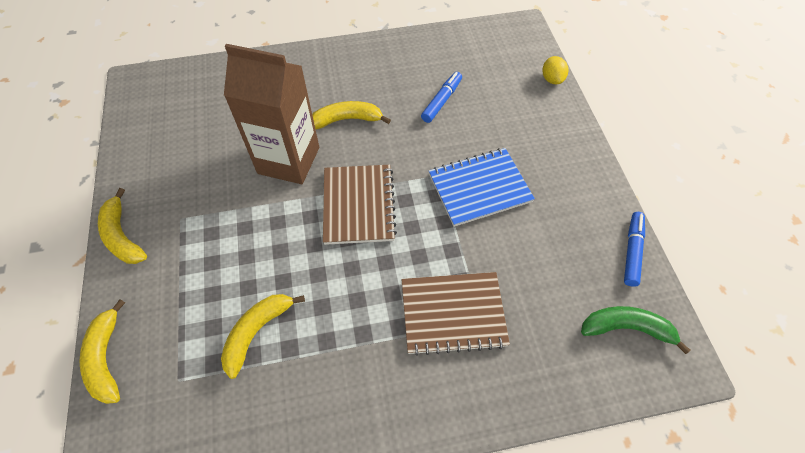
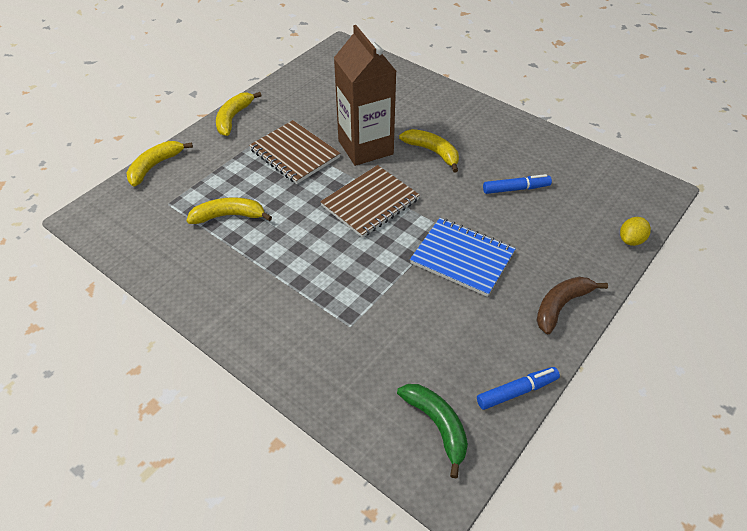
camera: 50 degrees right, 10 degrees down
brown notebook [401,272,510,356] -> brown notebook moved to [249,120,340,184]
none -> brown banana [536,277,608,334]

